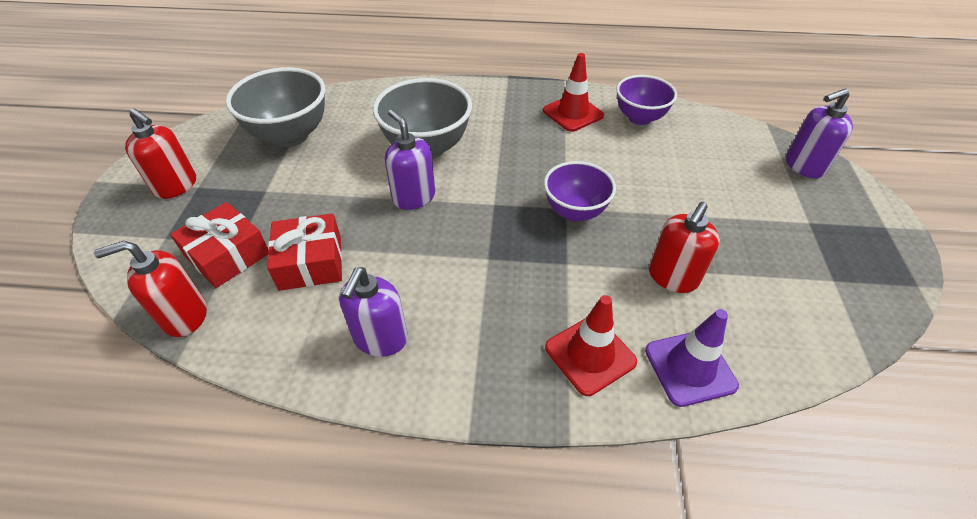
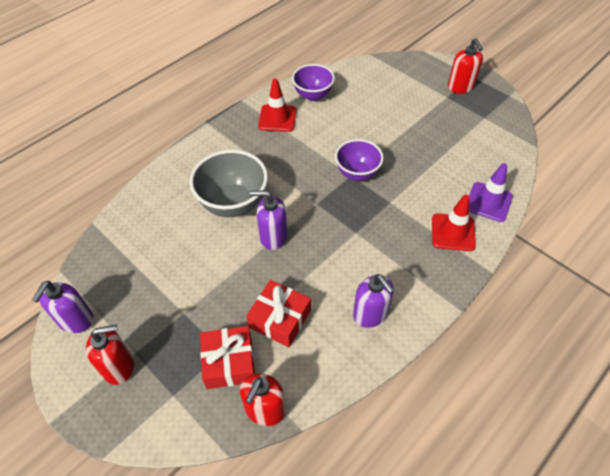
camera: 50 degrees left, 5 degrees up
grey bowl [226,67,325,147] -> none
red soap dispenser [649,202,720,293] -> red soap dispenser moved to [448,38,483,94]
purple soap dispenser [786,88,853,178] -> purple soap dispenser moved to [32,281,94,333]

